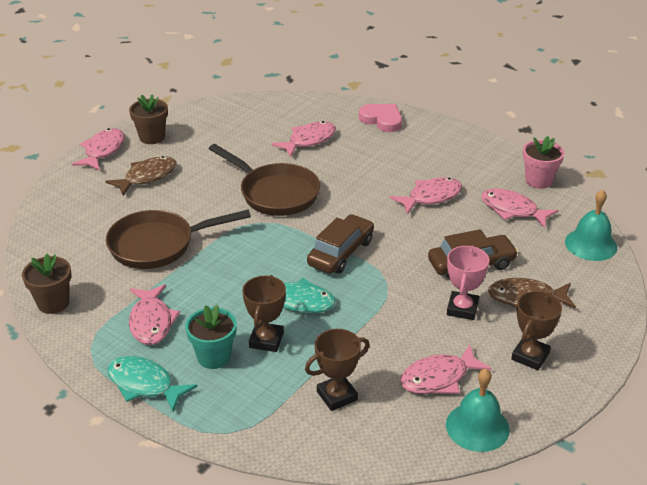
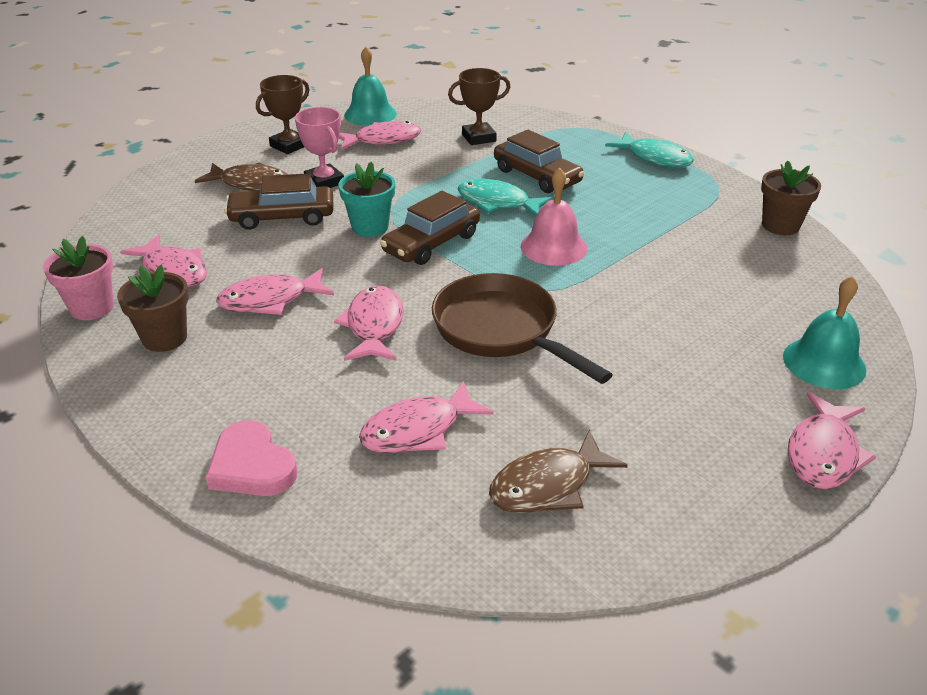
camera: 170 degrees left, 0 degrees up
brown fish [105,156,177,196] -> brown fish moved to [489,430,628,513]
brown pan [106,210,251,269] -> none
brown flower pot [129,94,168,144] -> brown flower pot moved to [117,265,189,352]
pink fish [129,284,180,345] -> pink fish moved to [334,286,404,361]
turquoise flower pot [185,305,237,369] -> turquoise flower pot moved to [339,162,395,237]
brown trophy [242,275,286,352] -> brown car [494,130,585,193]
pink trophy [447,246,489,320] -> pink trophy turned 60 degrees counterclockwise [295,107,344,188]
turquoise bell [565,190,617,261] -> turquoise bell moved to [783,276,866,389]
none -> pink bell [520,168,587,266]

